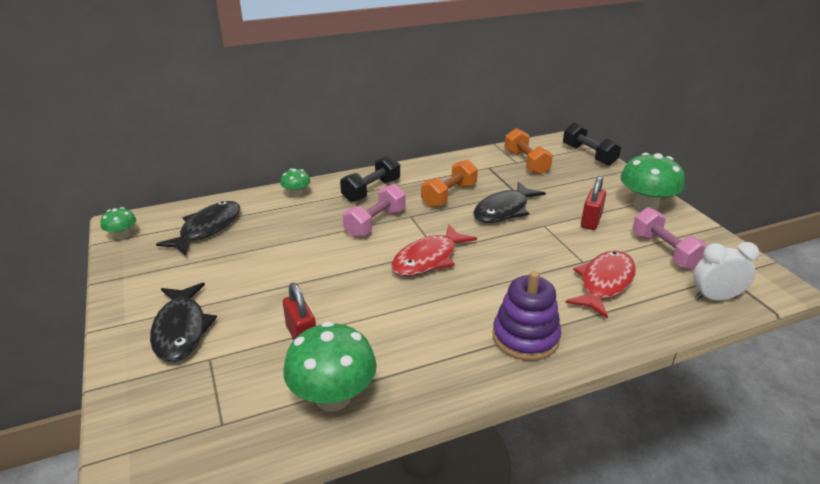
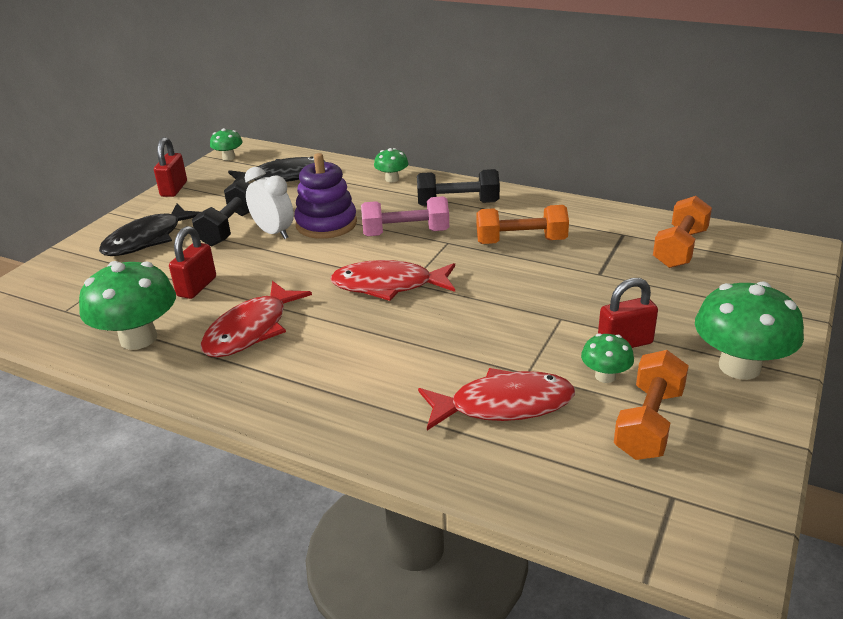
camera: 50 degrees right, 0 degrees up
black fish [473,182,546,223] -> none
purple stacking toy [492,271,561,361] -> purple stacking toy moved to [294,153,357,239]
black dumbbell [563,122,621,166] -> black dumbbell moved to [192,179,250,246]
pink dumbbell [633,207,708,270] -> orange dumbbell [614,350,689,460]
white clock [693,242,760,301] -> white clock moved to [245,167,294,239]
none -> red padlock [154,137,187,197]
none -> red fish [200,281,312,357]
none -> green mushroom [581,333,634,383]

